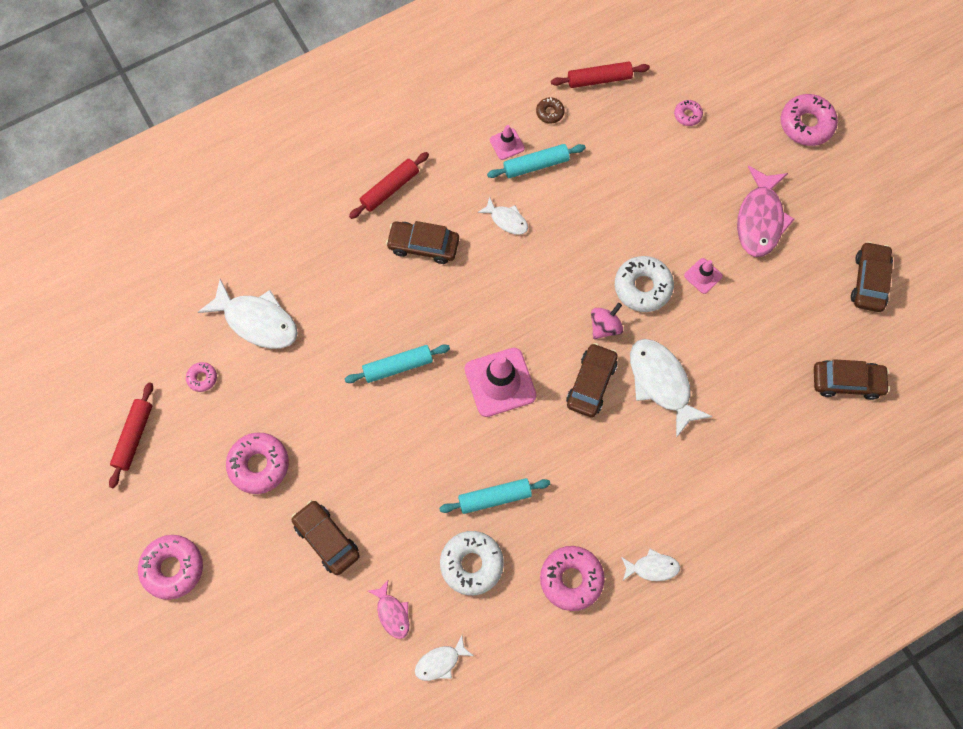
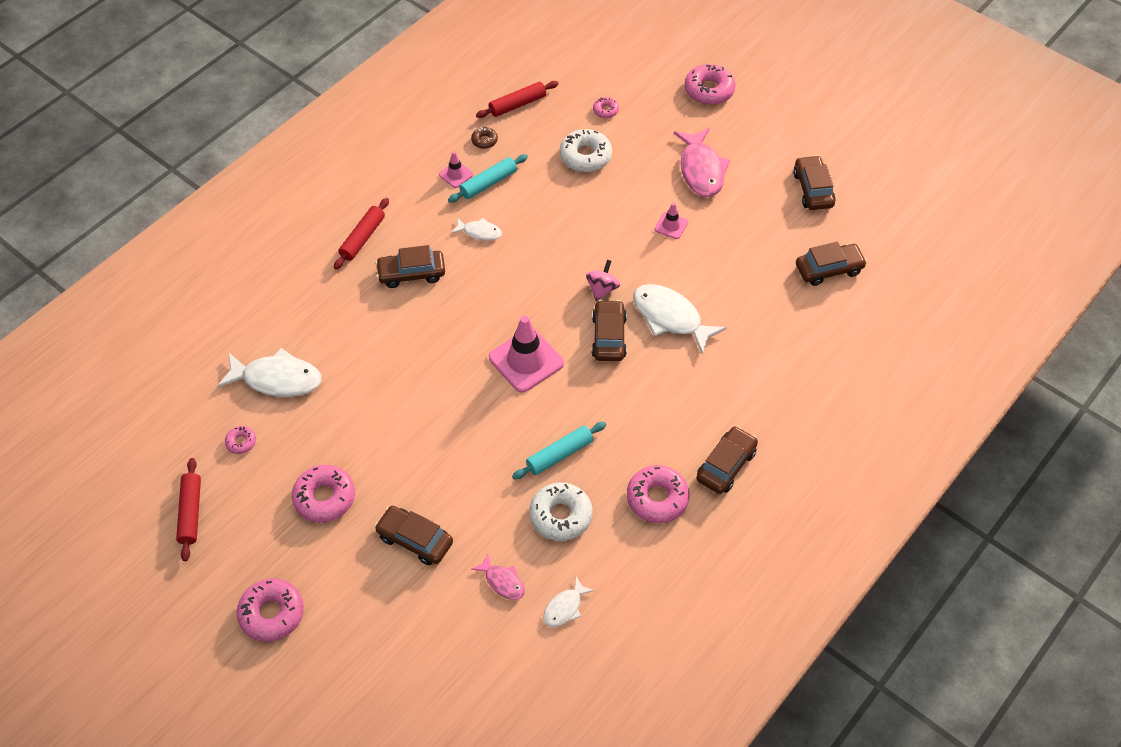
camera: 20 degrees left, 15 degrees down
turquoise rolling pin [345,345,450,383] -> none
white donut [615,256,674,312] -> white donut moved to [560,129,612,172]
white fish [621,549,680,581] -> brown car [696,426,758,494]

